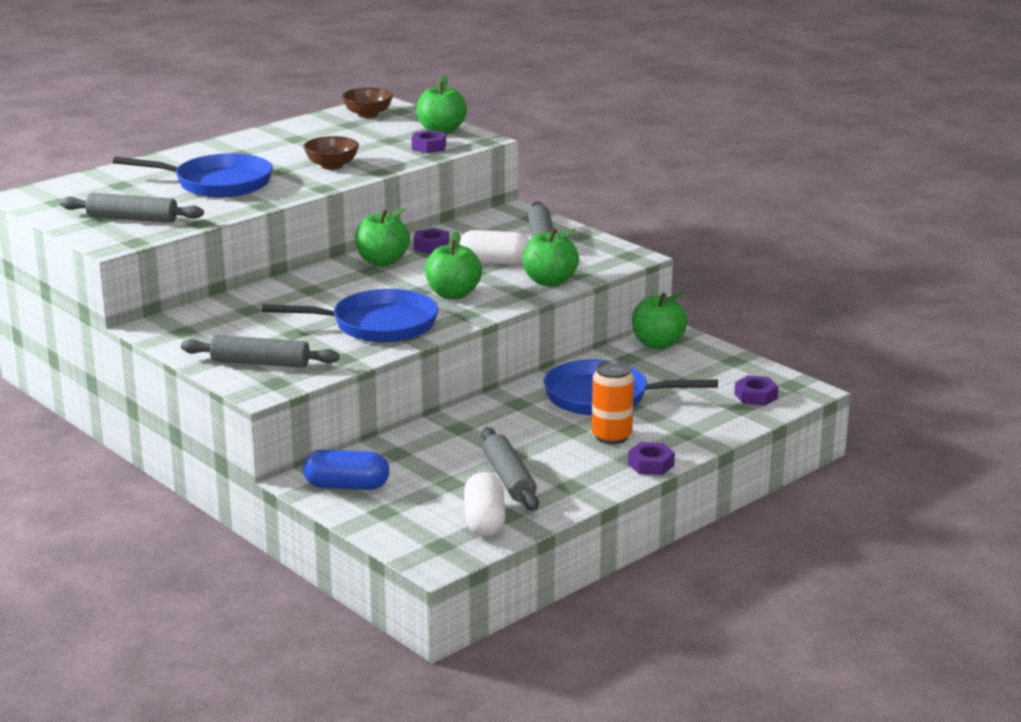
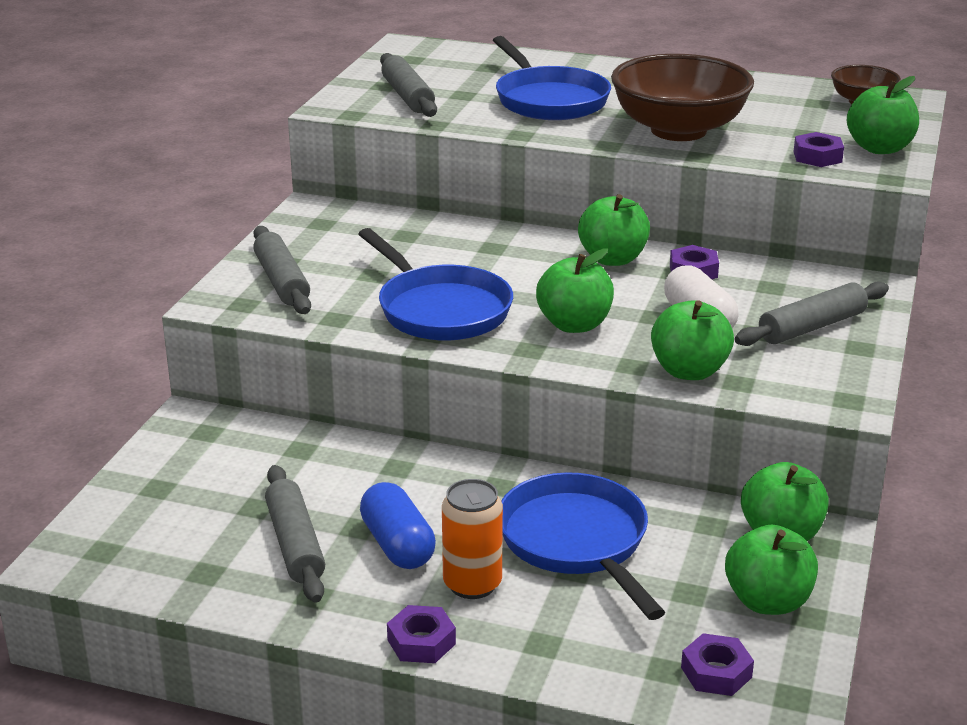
camera: 60 degrees right, 5 degrees up
brown bowl [303,136,359,170] -> brown bowl [611,54,754,141], size x1.97
blue capsule [303,449,389,490] -> blue capsule moved to [360,482,436,569]
white capsule [464,472,506,537] -> none
grey rolling pin [482,427,539,511] -> grey rolling pin turned 60 degrees counterclockwise [265,465,325,602]
none -> green apple [725,525,818,615]

